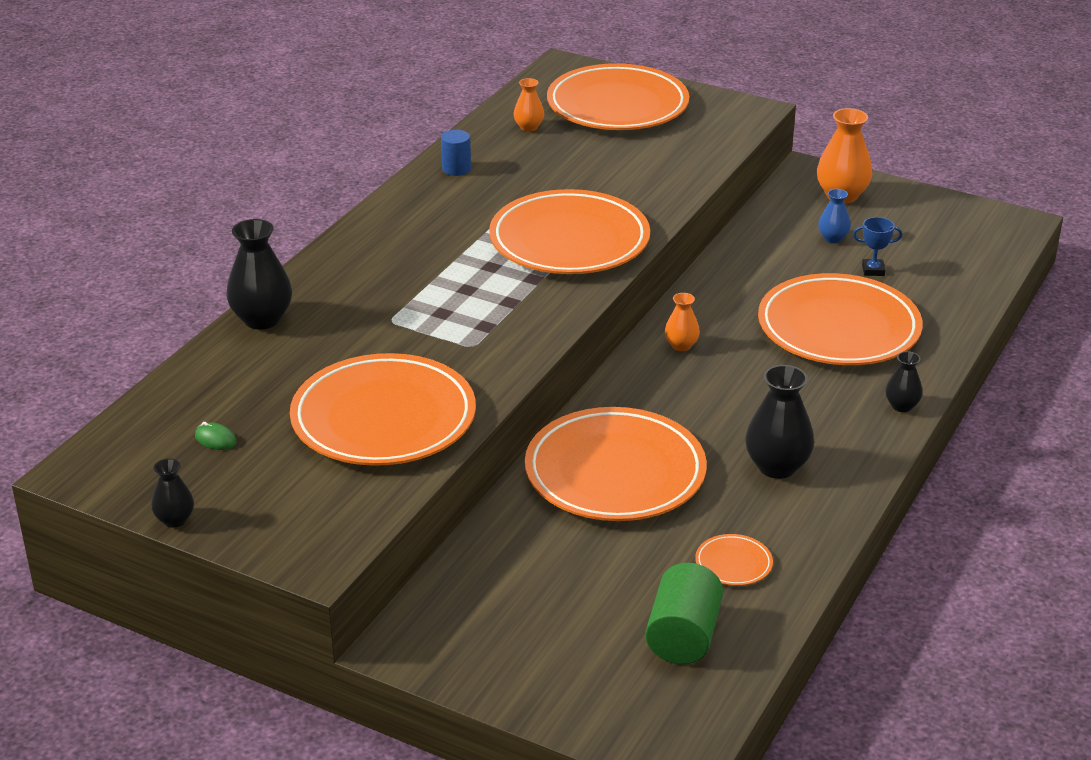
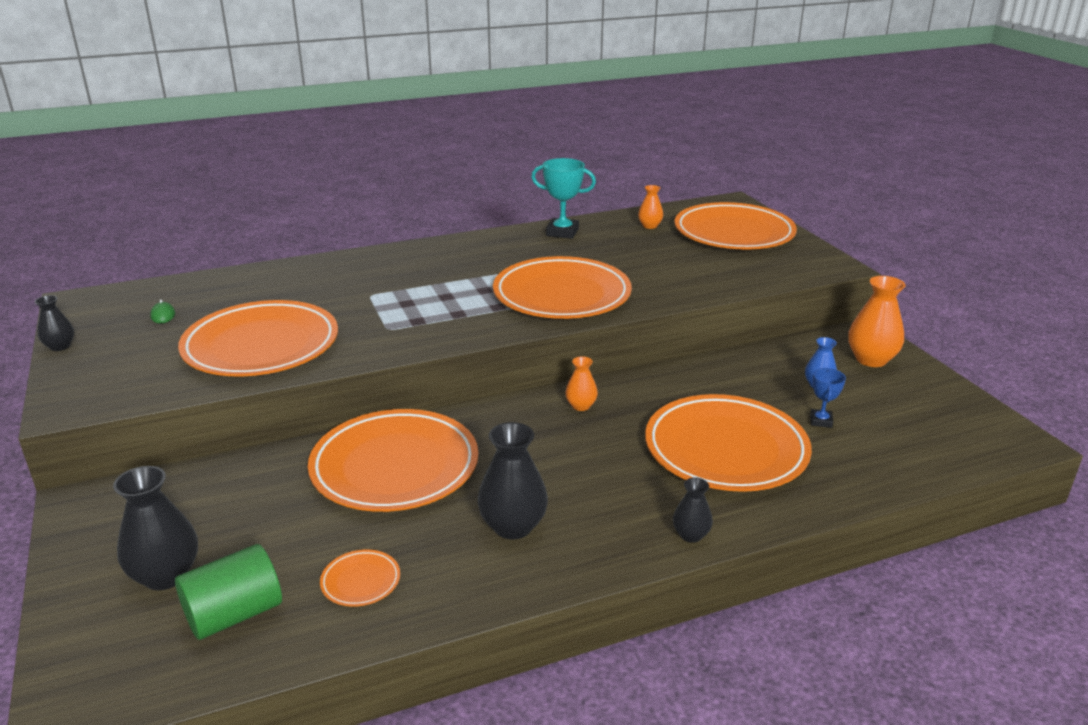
camera: 40 degrees right, 5 degrees down
black vase [226,219,292,330] -> black vase moved to [113,466,198,590]
blue cylinder [441,130,471,176] -> turquoise trophy [531,158,596,239]
blue trophy [853,217,902,276] -> blue trophy turned 60 degrees clockwise [810,368,846,428]

